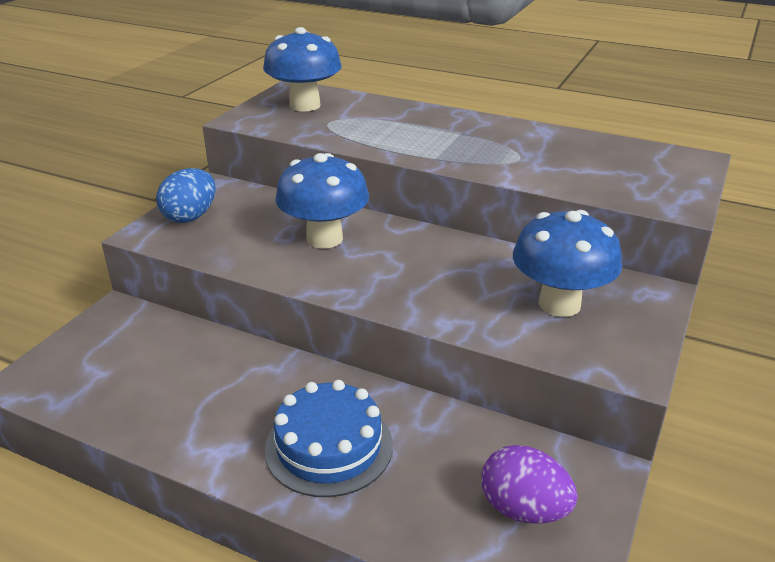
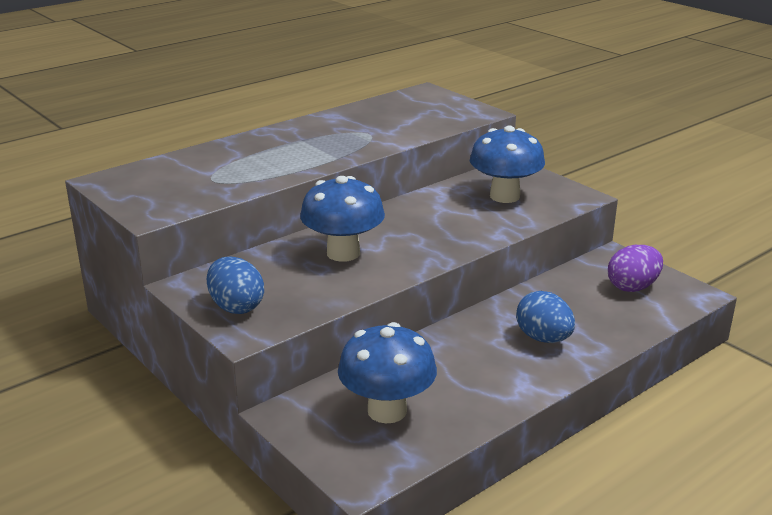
camera: 65 degrees left, 5 degrees down
blue mushroom [263,27,342,112] -> blue mushroom moved to [338,322,437,423]
blue cake [265,380,393,497] -> blue egg [516,291,575,343]

